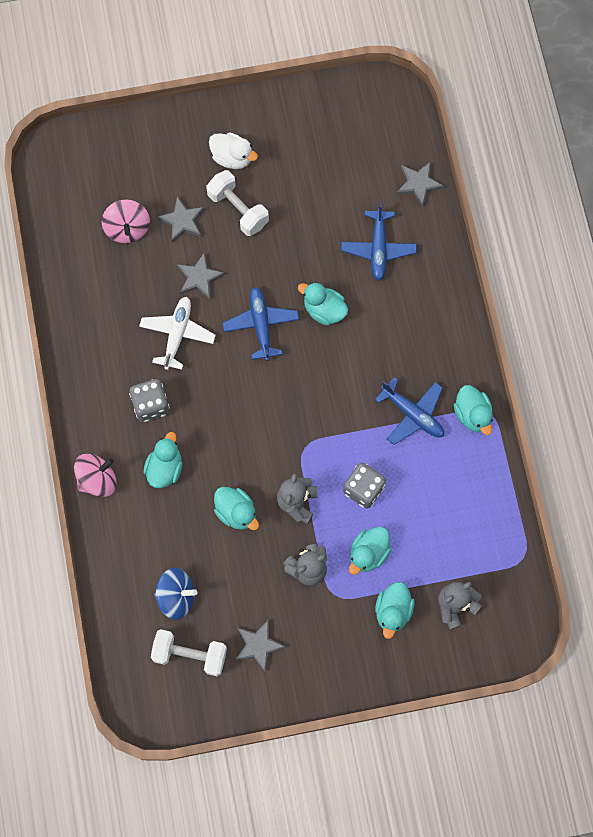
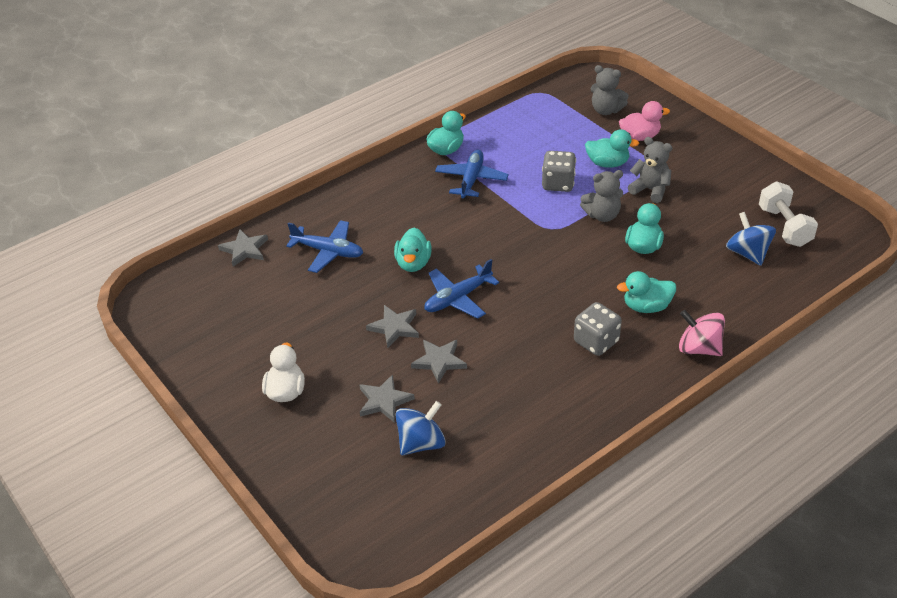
camera: 115 degrees left, 30 degrees down
pink spinning top [102,200,150,243] -> blue spinning top [395,401,446,455]
white plane [139,297,216,370] -> none
white dumbbell [206,170,269,236] -> none
grey star [235,619,286,671] -> grey star moved to [366,305,419,348]
blue plane [341,202,417,281] -> blue plane turned 45 degrees clockwise [286,220,363,273]
turquoise duck [375,582,414,639] -> pink duck [619,101,670,141]

